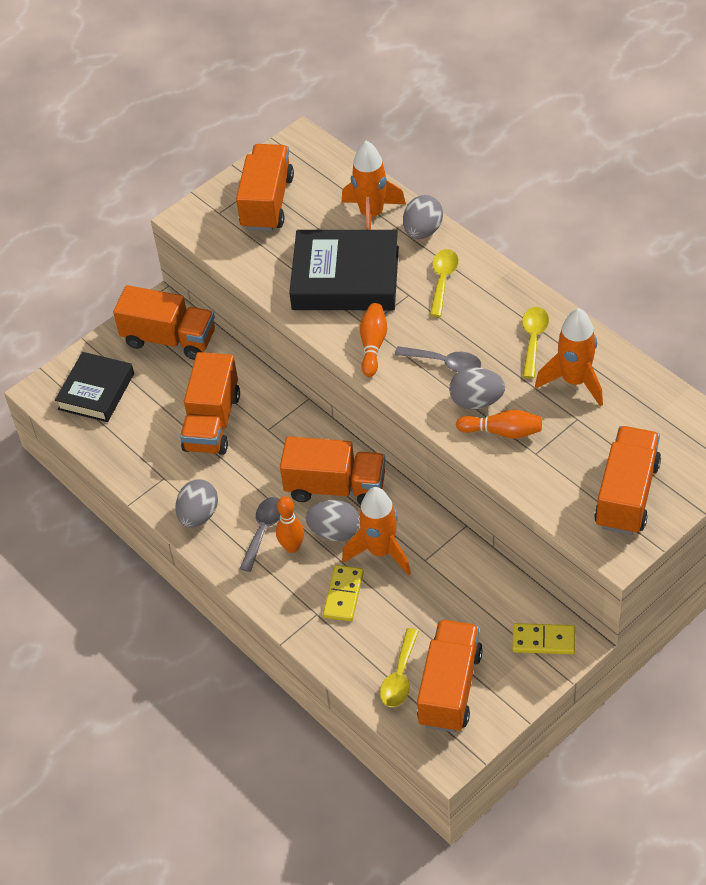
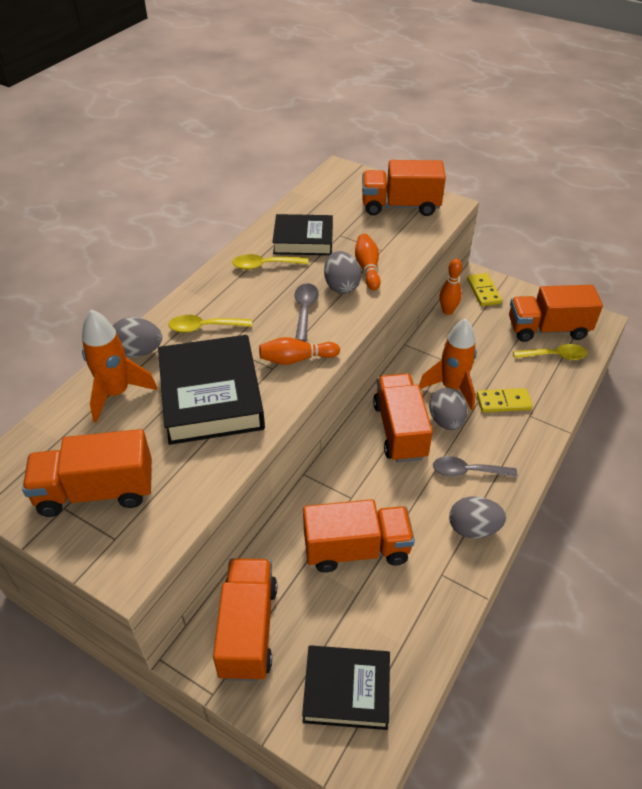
camera: 110 degrees left, 5 degrees down
orange bowling pin [276,496,304,553] -> orange bowling pin moved to [439,259,462,315]
orange rocket [535,308,603,407] -> black book [272,214,333,255]

